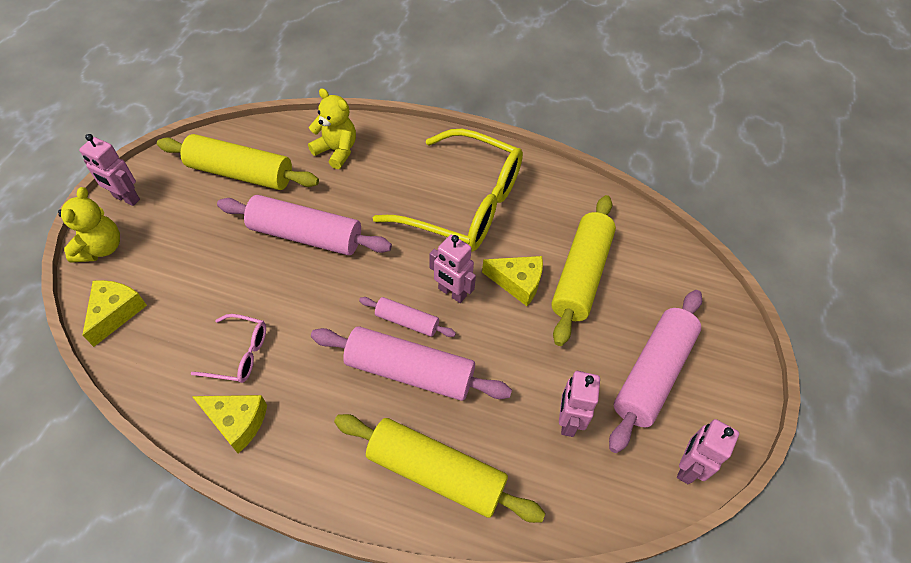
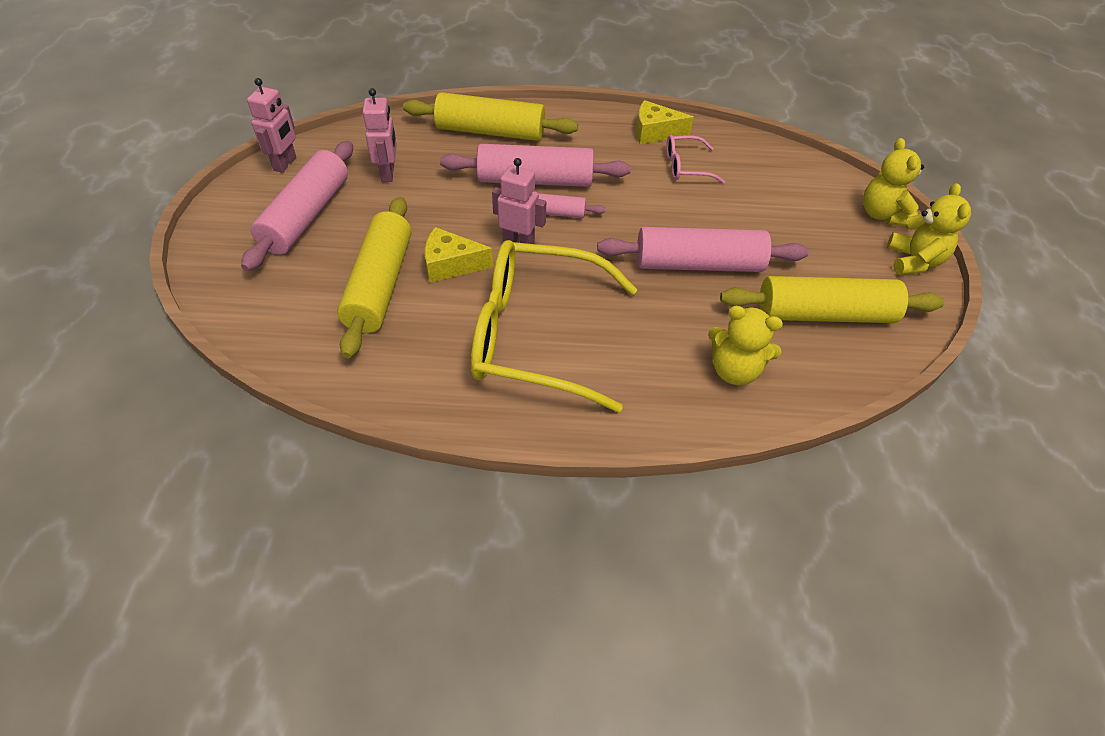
camera: 165 degrees right, 5 degrees down
pink robot [79,134,140,206] -> yellow teddy bear [887,183,971,275]
yellow cheese [82,280,147,347] -> none

